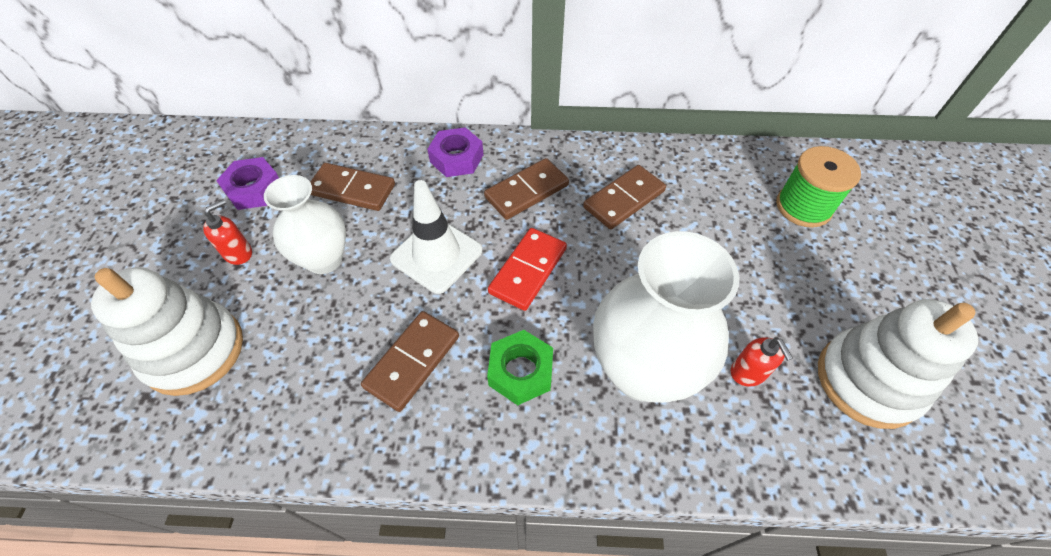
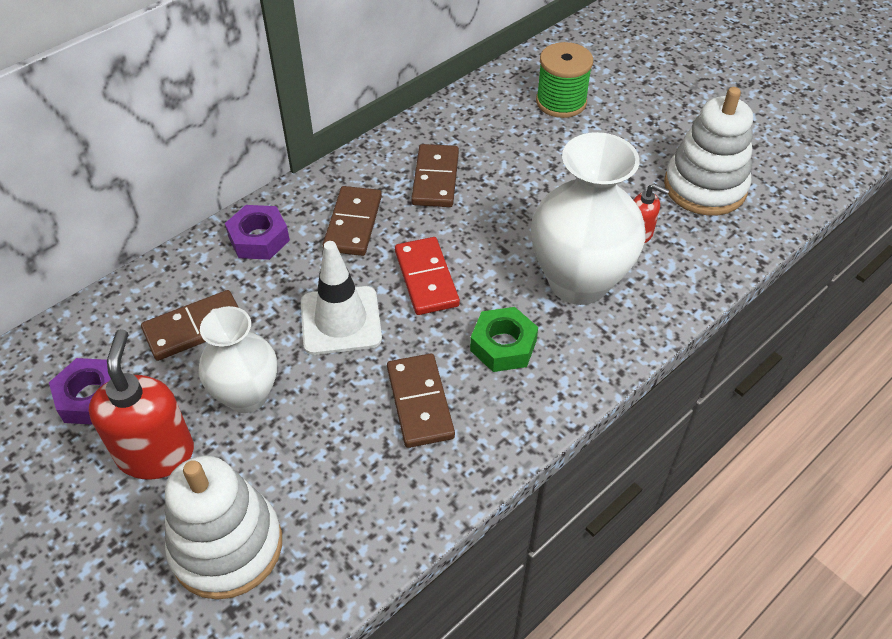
camera: 45 degrees left, 5 degrees down
red soap dispenser [203,200,252,265] -> red soap dispenser [89,329,194,480], size x1.90

